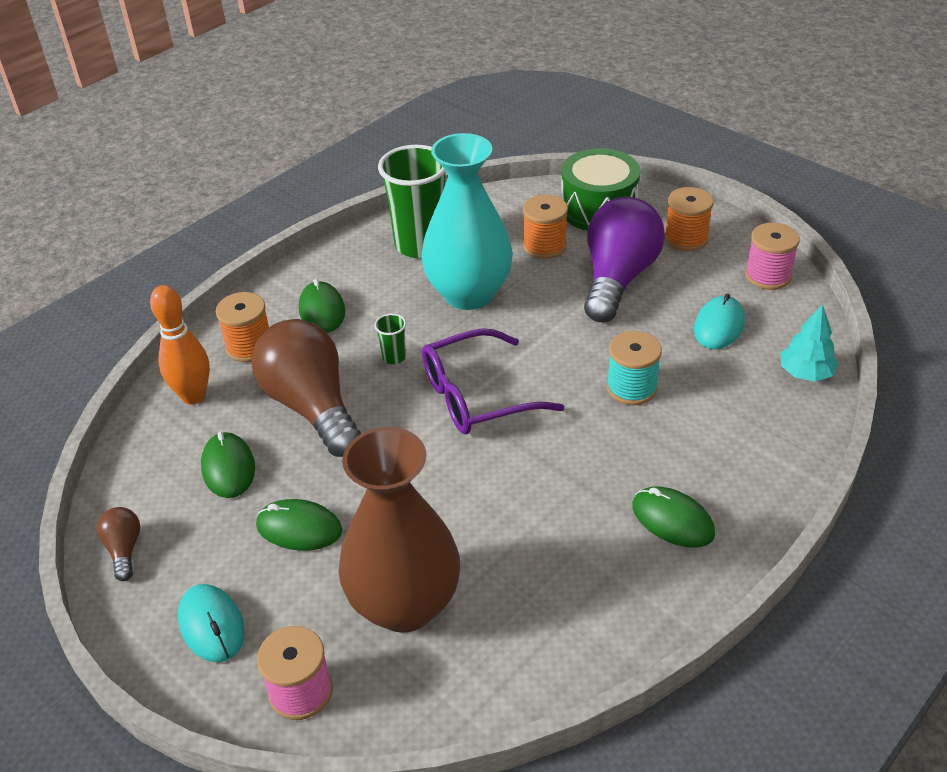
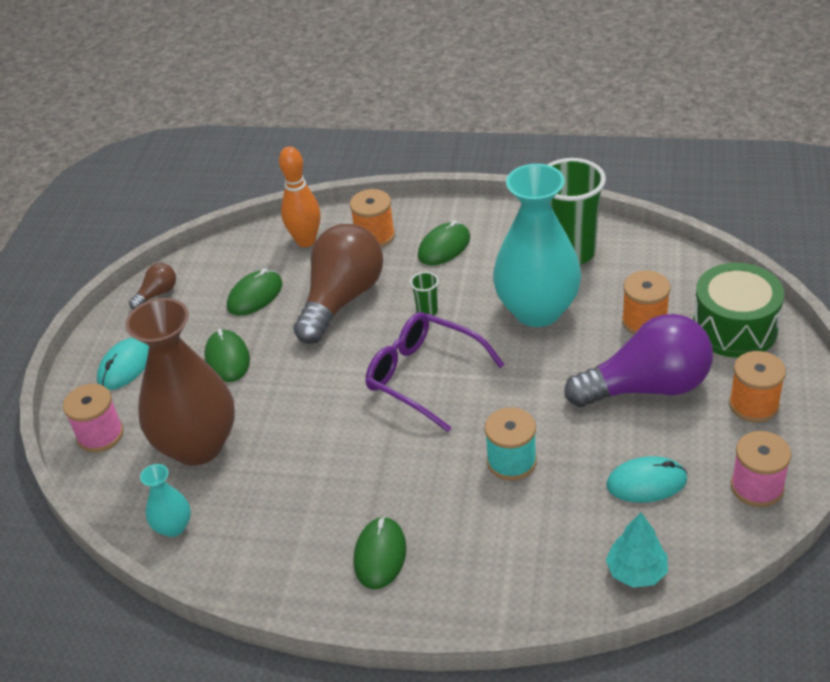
camera: 60 degrees right, 0 degrees up
none -> turquoise vase [140,464,191,537]

